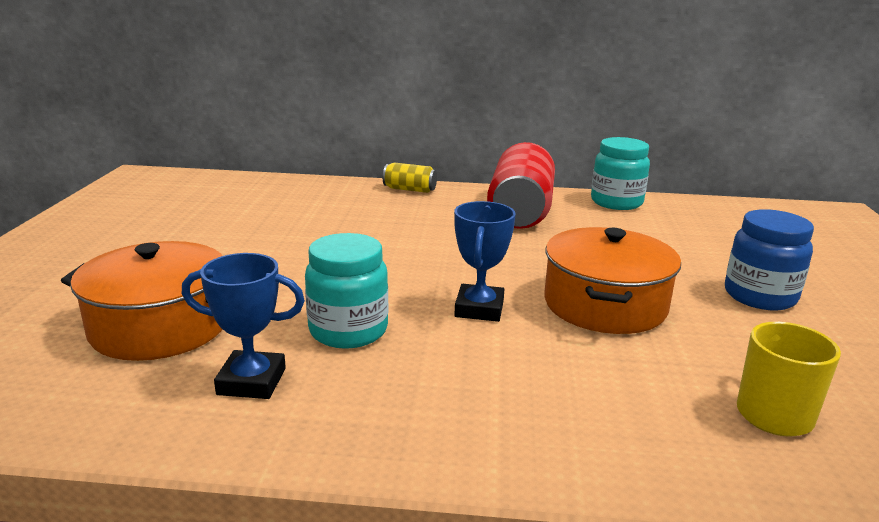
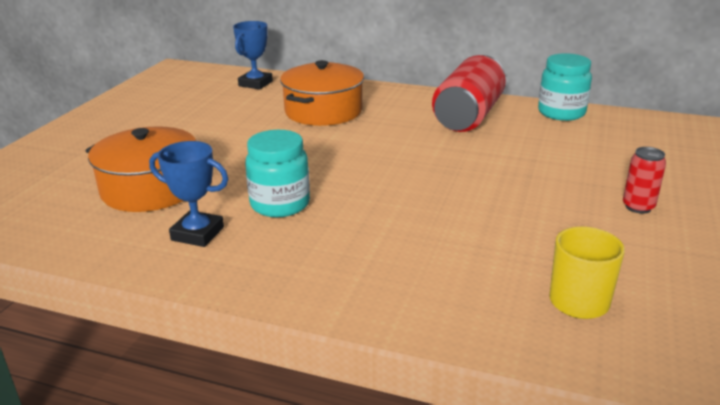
camera: 15 degrees right, 5 degrees up
yellow can [383,163,437,193] -> none
blue trophy [454,201,516,322] -> blue trophy moved to [233,21,273,89]
orange pot [544,227,681,334] -> orange pot moved to [280,60,364,126]
blue jar [725,209,814,310] -> red can [623,147,666,214]

